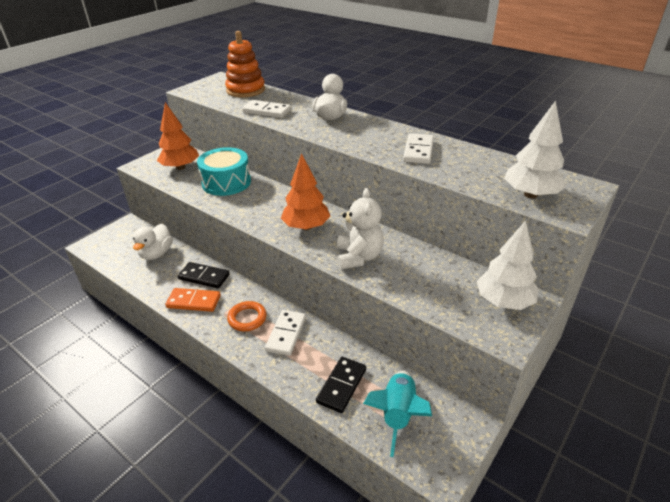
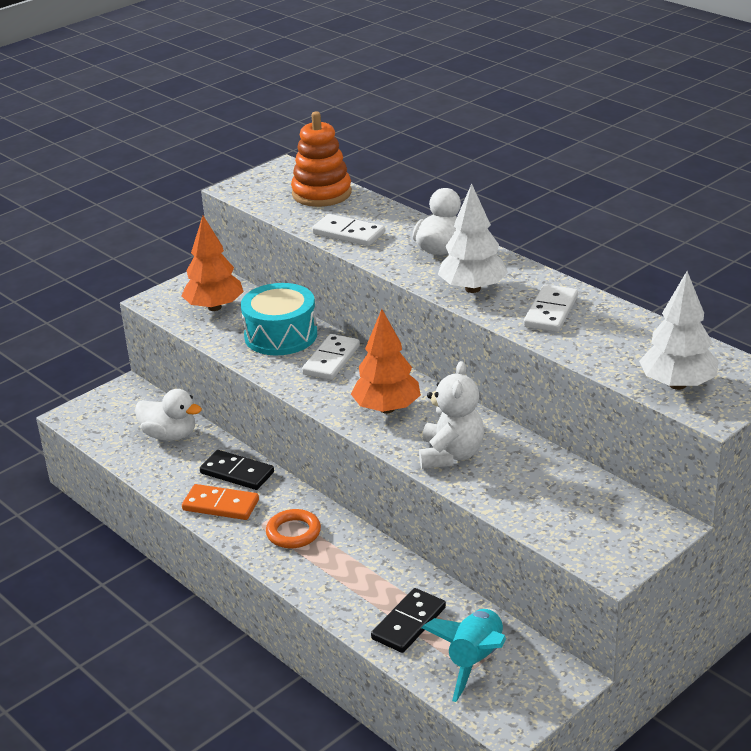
camera: 10 degrees right, 5 degrees down
white duck [133,224,173,260] -> white duck turned 90 degrees counterclockwise [135,389,202,441]
white domino [265,310,306,356] -> white domino moved to [302,334,360,380]
white tree [477,220,539,310] -> white tree moved to [438,184,508,293]

